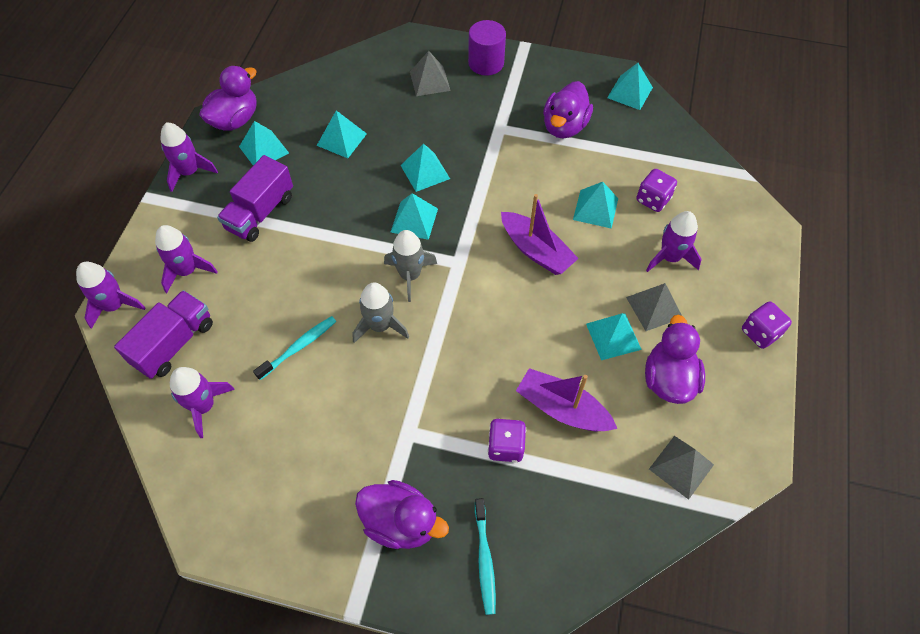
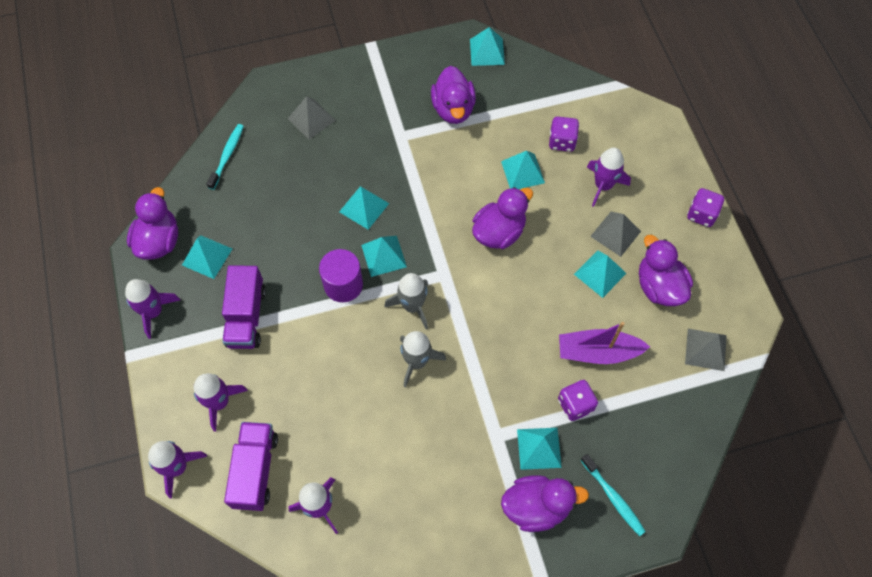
camera: 30 degrees left, 5 degrees up
turquoise toothbrush [253,316,336,380] -> turquoise toothbrush moved to [207,124,244,190]
turquoise pyramid [317,110,367,158] -> turquoise pyramid moved to [517,428,562,470]
purple cylinder [468,20,506,76] -> purple cylinder moved to [319,249,363,302]
purple boat [501,194,579,275] -> purple duck [472,187,533,249]

